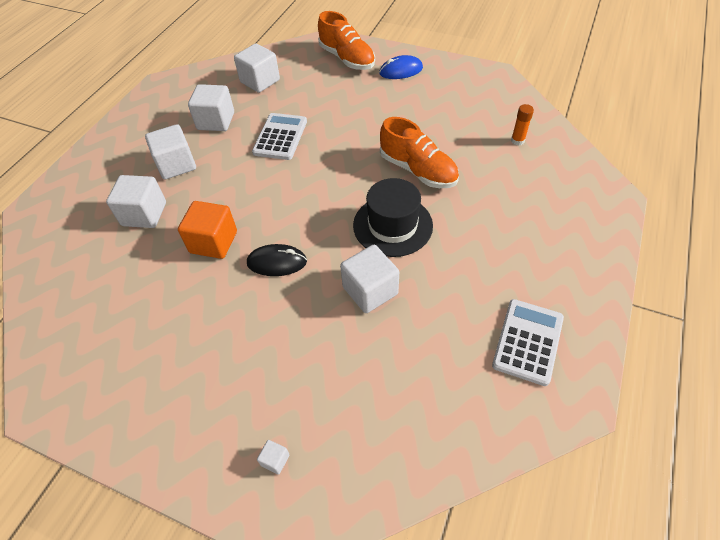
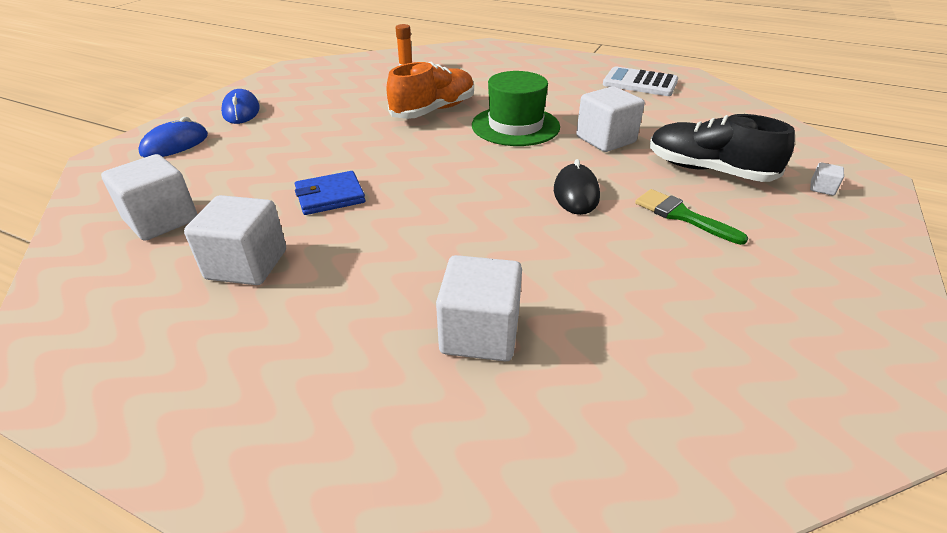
camera: 90 degrees left, 15 degrees down
white cube [145,124,196,179] -> none
orange cube [178,201,237,259] -> none
white calculator [252,113,307,160] -> blue wallet [295,171,366,215]
orange shoe [318,11,375,70] -> blue mouse [138,117,208,157]
black hat [353,178,433,257] -> green hat [472,71,560,146]
none -> green brush [635,189,748,245]
none -> black shoe [650,114,795,182]

